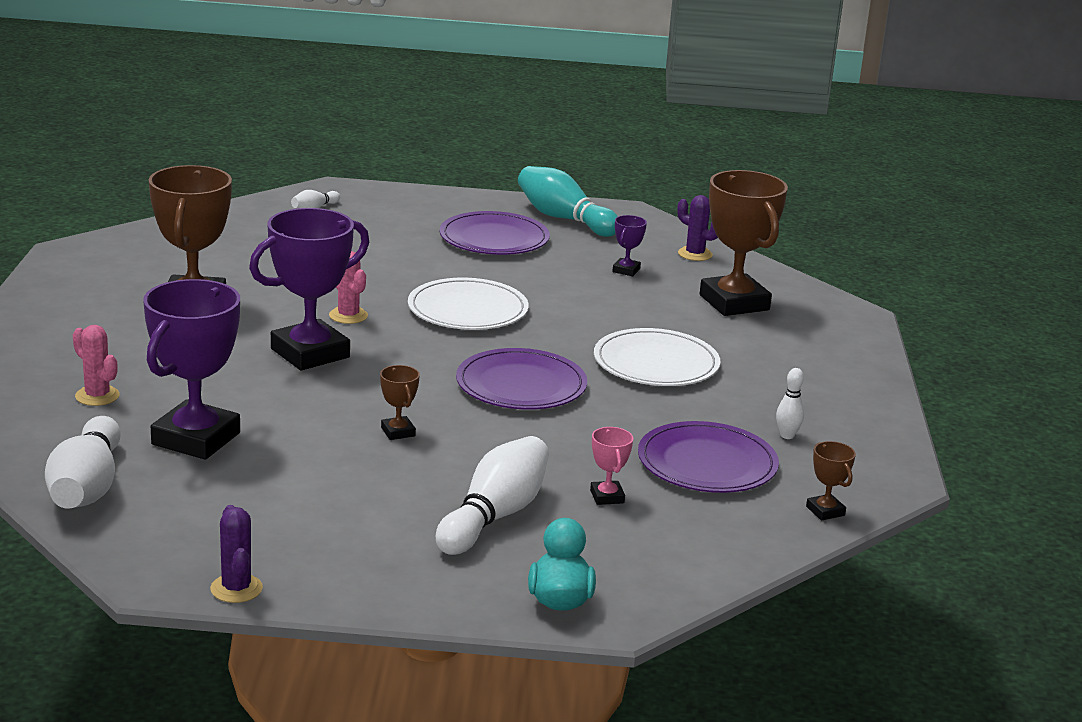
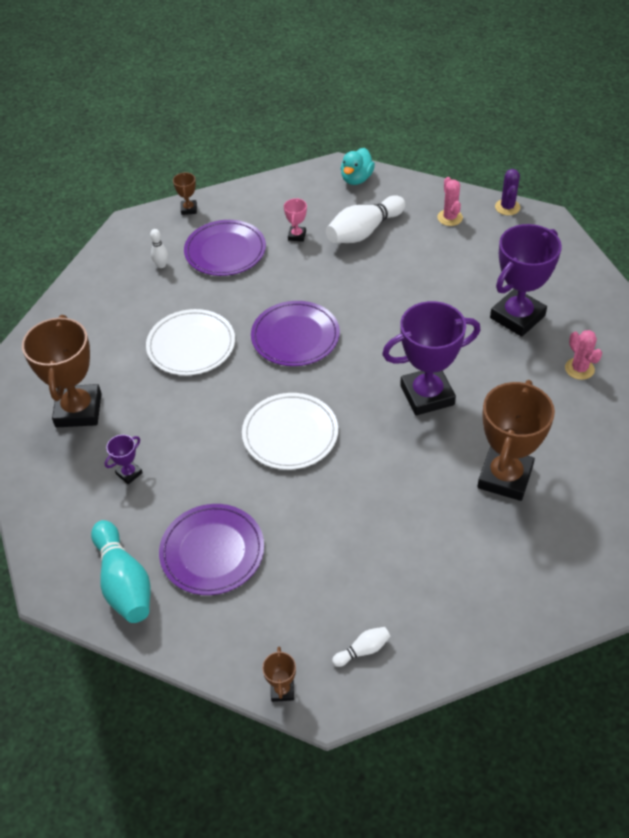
camera: 155 degrees left, 25 degrees up
white bowling pin [45,416,121,509] -> none
pink cactus [329,251,368,324] -> pink cactus moved to [437,177,463,226]
brown trophy [380,365,420,440] -> brown trophy moved to [262,646,296,702]
purple cactus [677,195,718,261] -> none

